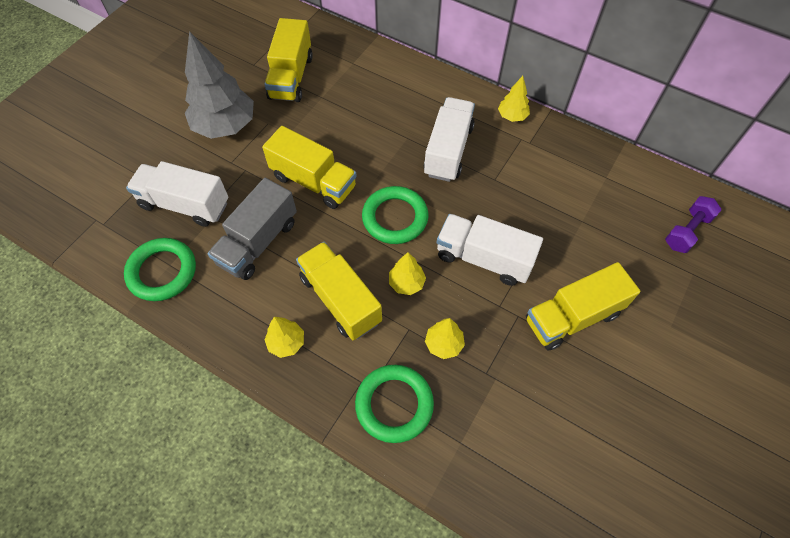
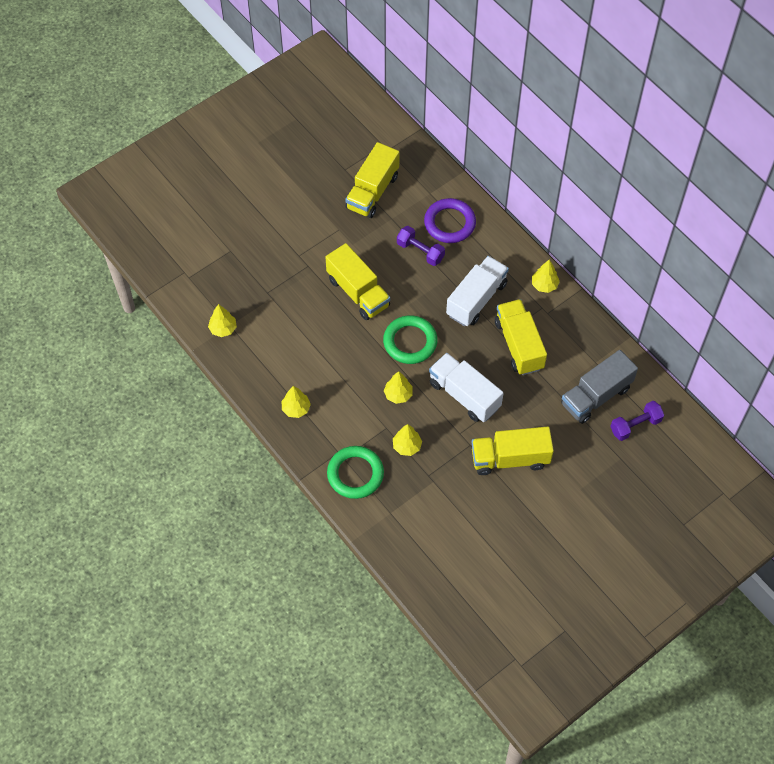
camera: 20 degrees right, 0 degrees up
green ring [124,238,196,301] -> yellow tree [208,304,237,337]
white truck [126,161,228,227] -> none
grey tree [185,31,254,139] -> none
grey truck [208,178,297,280] -> grey truck moved to [561,350,638,424]
yellow truck [296,242,382,340] -> yellow truck moved to [495,299,547,375]
none -> purple dumbbell [397,226,445,266]
none -> purple ring [424,198,476,243]

